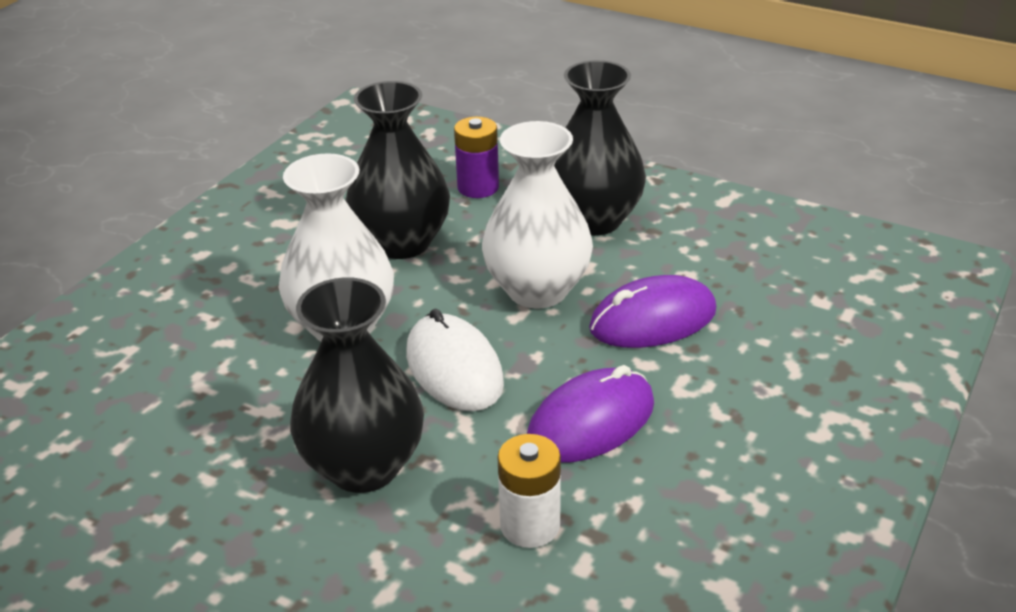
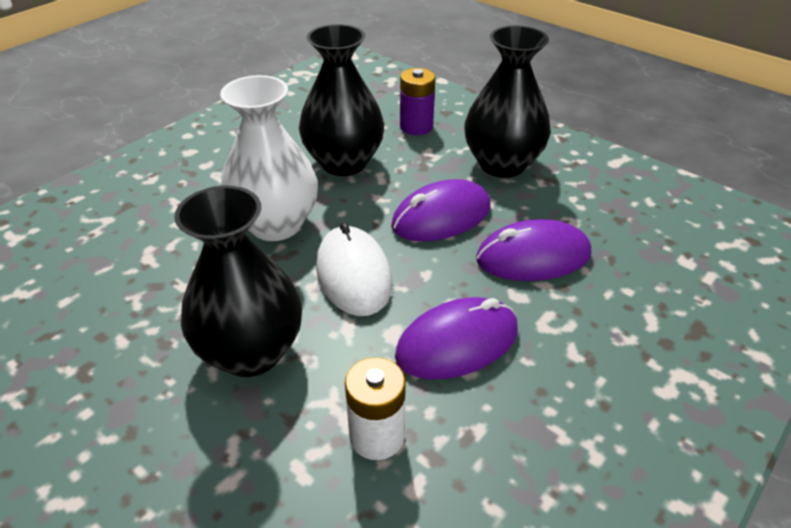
camera: 10 degrees right, 5 degrees up
white vase [482,121,593,309] -> purple mouse [391,179,491,241]

